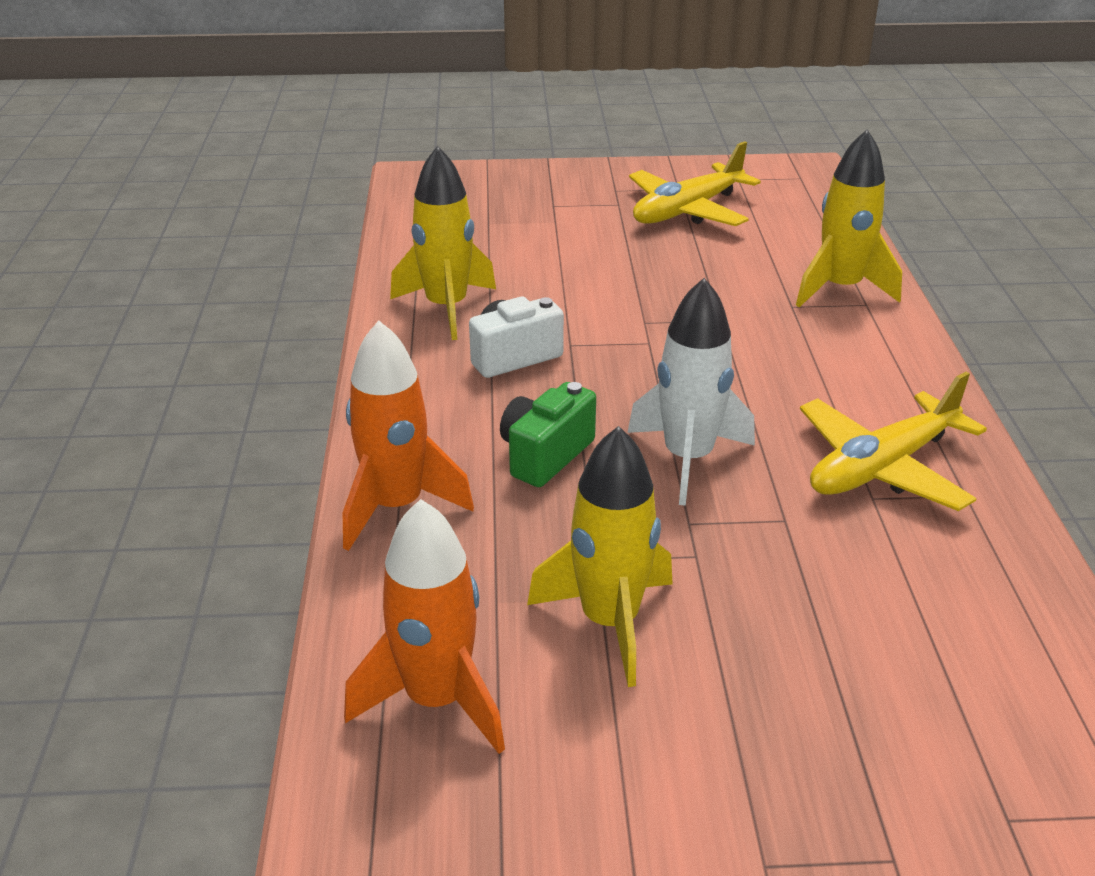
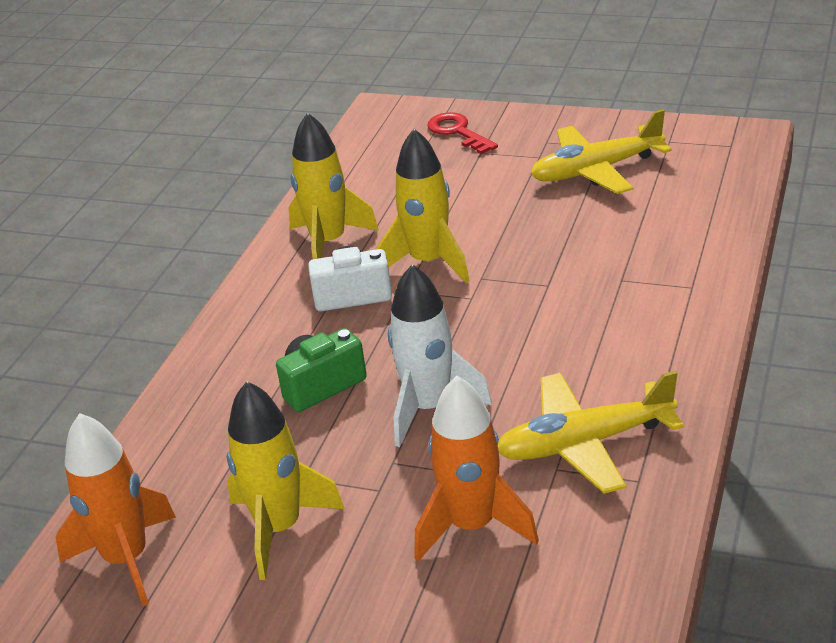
camera: 25 degrees right, 0 degrees up
orange rocket [343,320,474,551] -> orange rocket moved to [415,376,539,561]
yellow rocket [796,130,902,307] -> yellow rocket moved to [376,129,469,283]
none -> red key [428,112,498,154]

